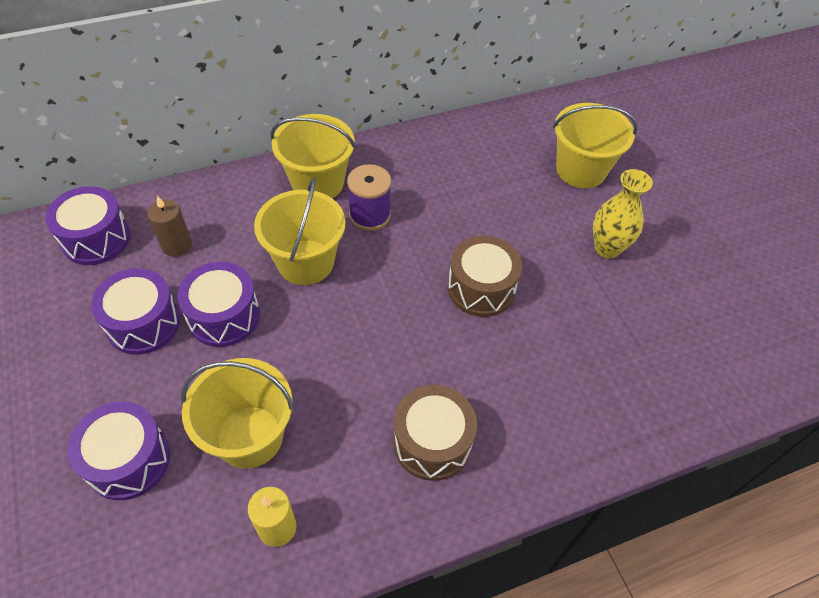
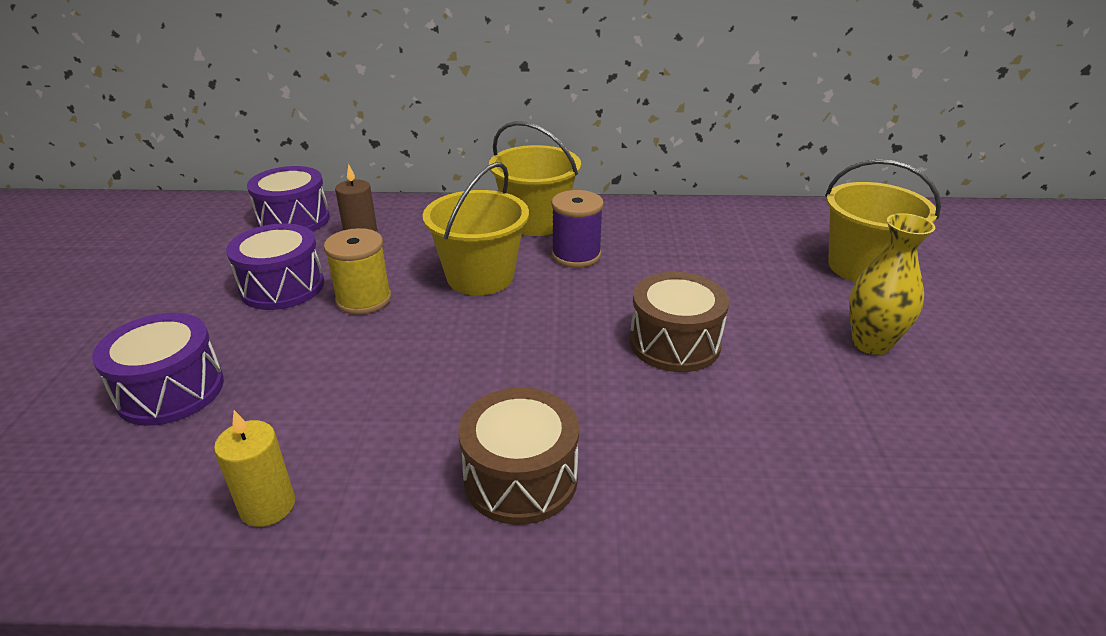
camera: 25 degrees right, 20 degrees down
purple drum [177,262,260,347] -> yellow spool [324,228,391,315]
yellow bucket [181,358,294,469] -> none

